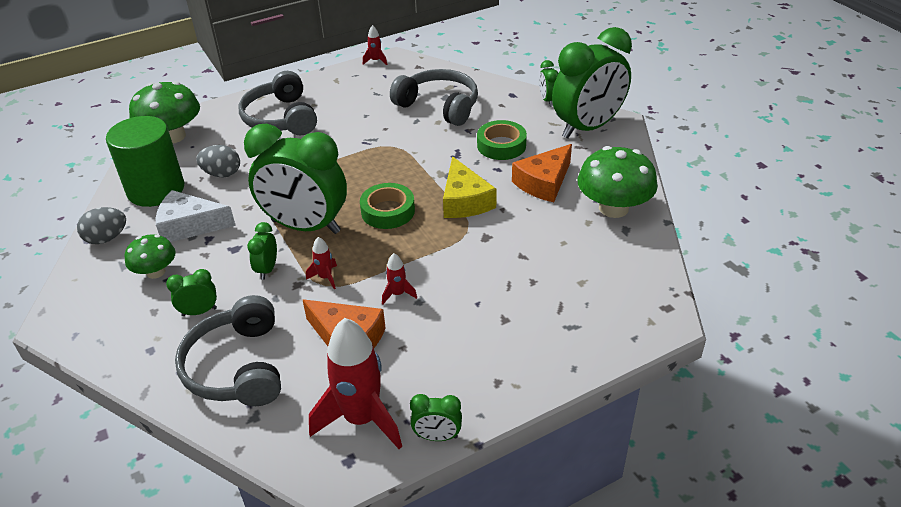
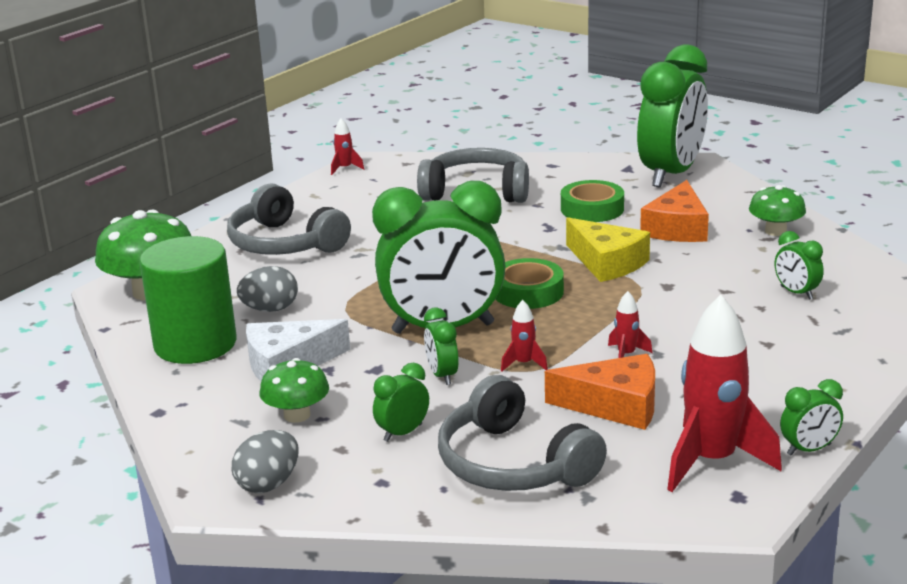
camera: 25 degrees left, 15 degrees down
grey egg [77,207,126,244] -> grey egg moved to [232,430,299,493]
green clock [539,60,559,106] -> green clock moved to [775,231,824,300]
green mushroom [578,146,658,218] -> green mushroom [749,185,806,236], size x0.59

